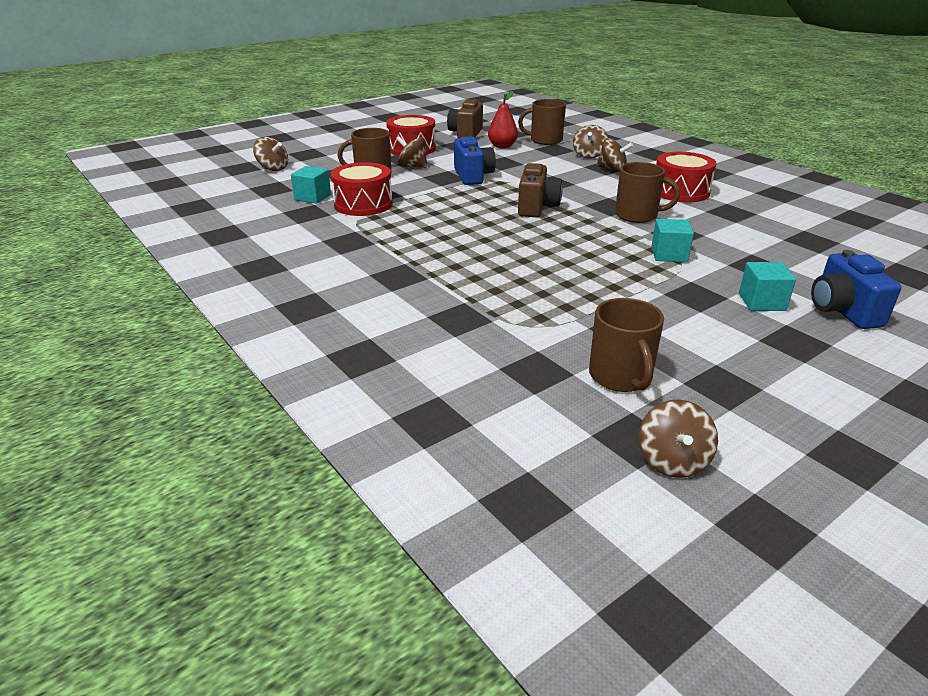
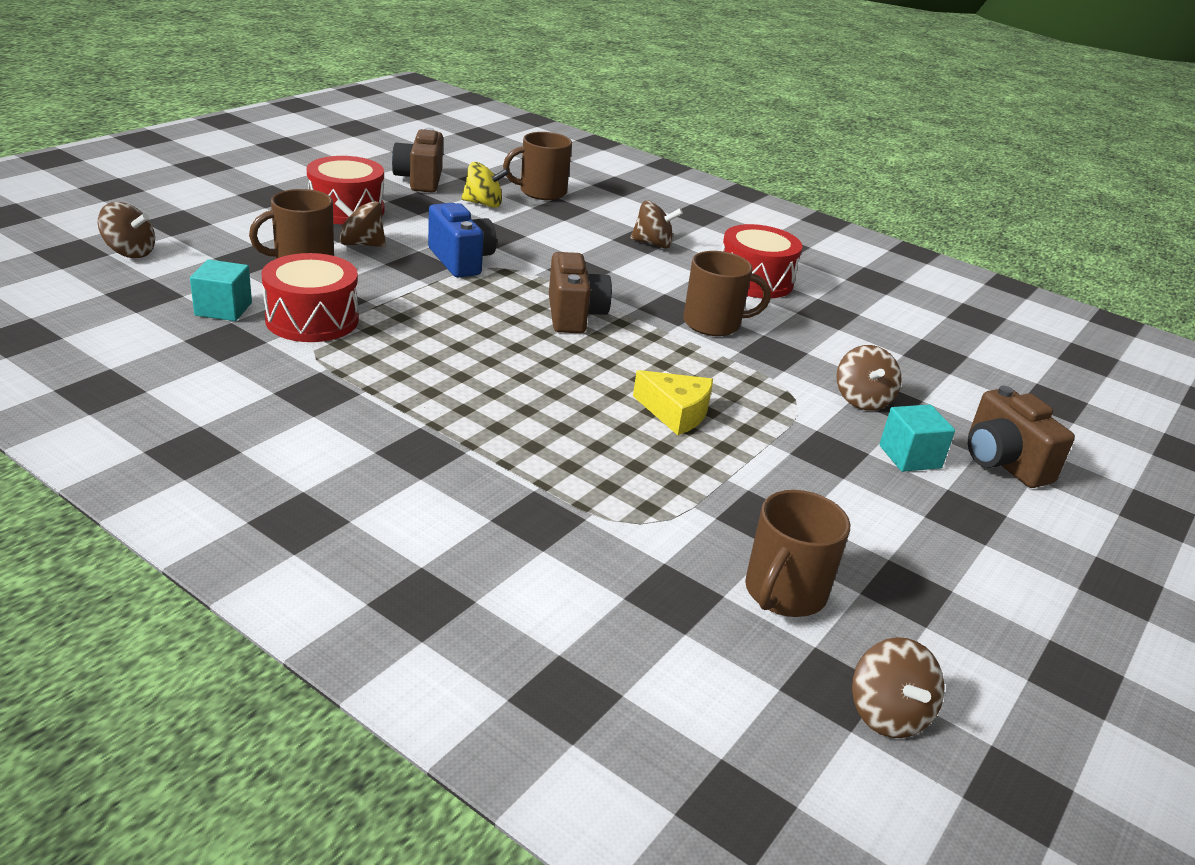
camera: 20 degrees left, 0 degrees up
red pear [488,91,518,149] -> yellow spinning top [461,162,509,208]
brown spinning top [573,125,608,159] -> brown spinning top moved to [837,345,902,411]
brown mug [589,298,664,392] -> brown mug turned 60 degrees clockwise [745,490,850,617]
turquoise cube [651,219,694,262] -> none
blue camera [811,250,901,329] -> brown camera [968,386,1075,488]
none -> yellow cheese [633,370,713,435]

